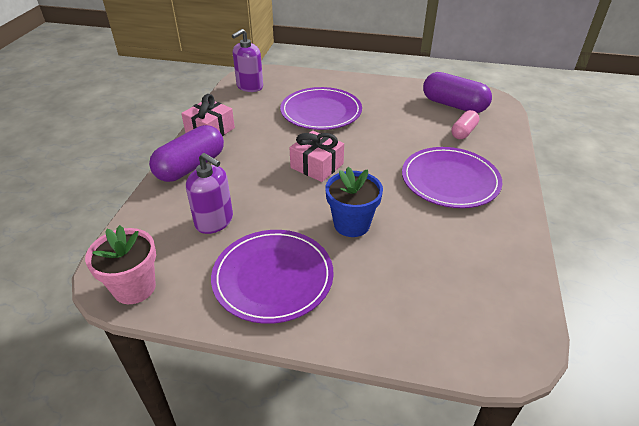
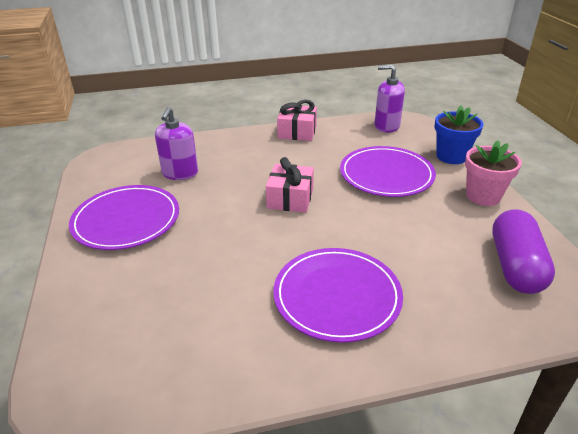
camera: 65 degrees right, 5 degrees down
pink flower pot [85,225,156,304] -> pink flower pot moved to [465,140,522,206]
purple capsule [149,125,224,182] -> none
blue flower pot [325,167,383,237] -> blue flower pot moved to [435,105,484,164]
pink capsule [451,110,479,139] -> none

